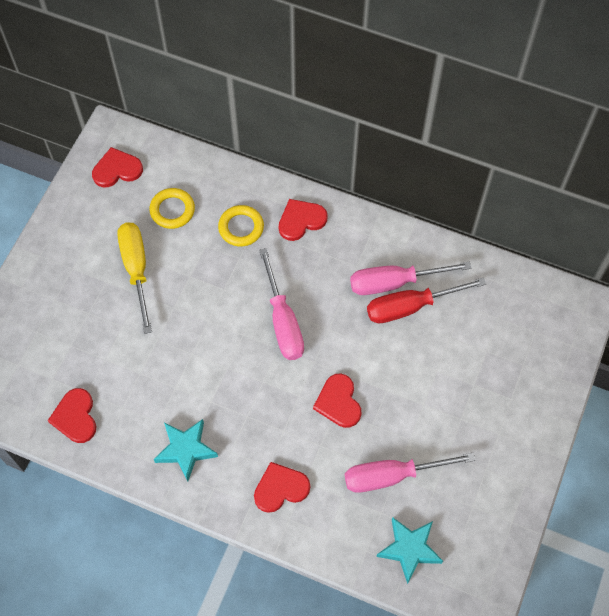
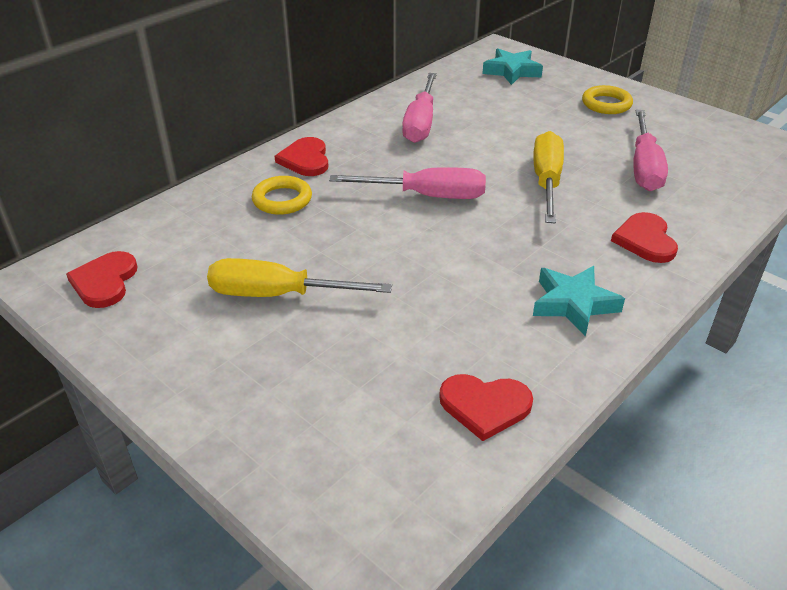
camera: 70 degrees left, 25 degrees down
yellow ring [149,188,195,229] -> yellow ring moved to [582,85,633,114]
red heart [313,373,362,428] -> yellow screwdriver [533,131,564,223]
red screwdriver [367,277,486,323] -> none
turquoise star [376,517,443,584] -> turquoise star moved to [482,49,543,85]

